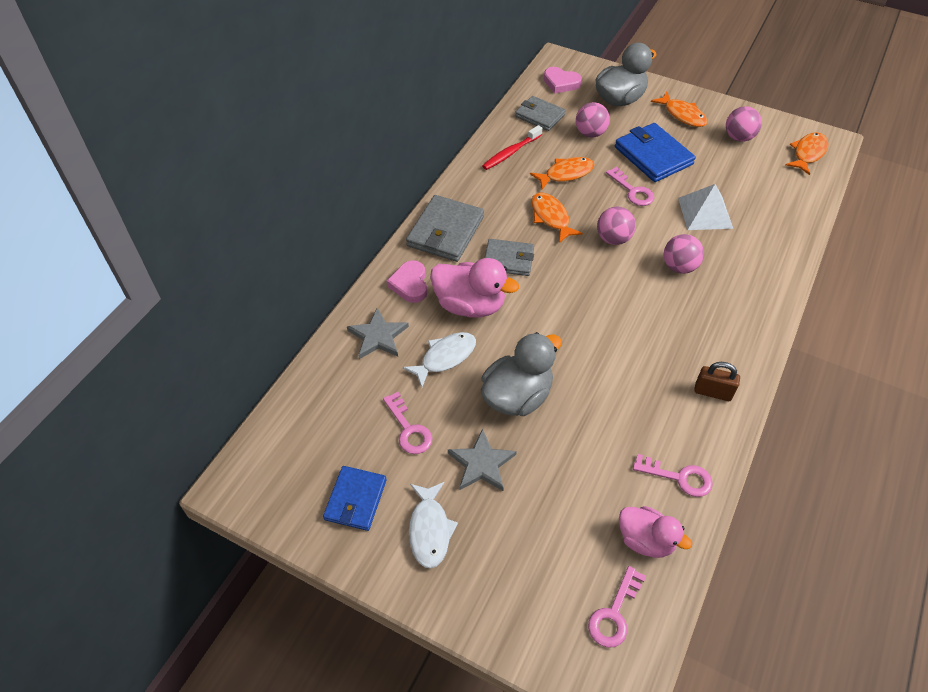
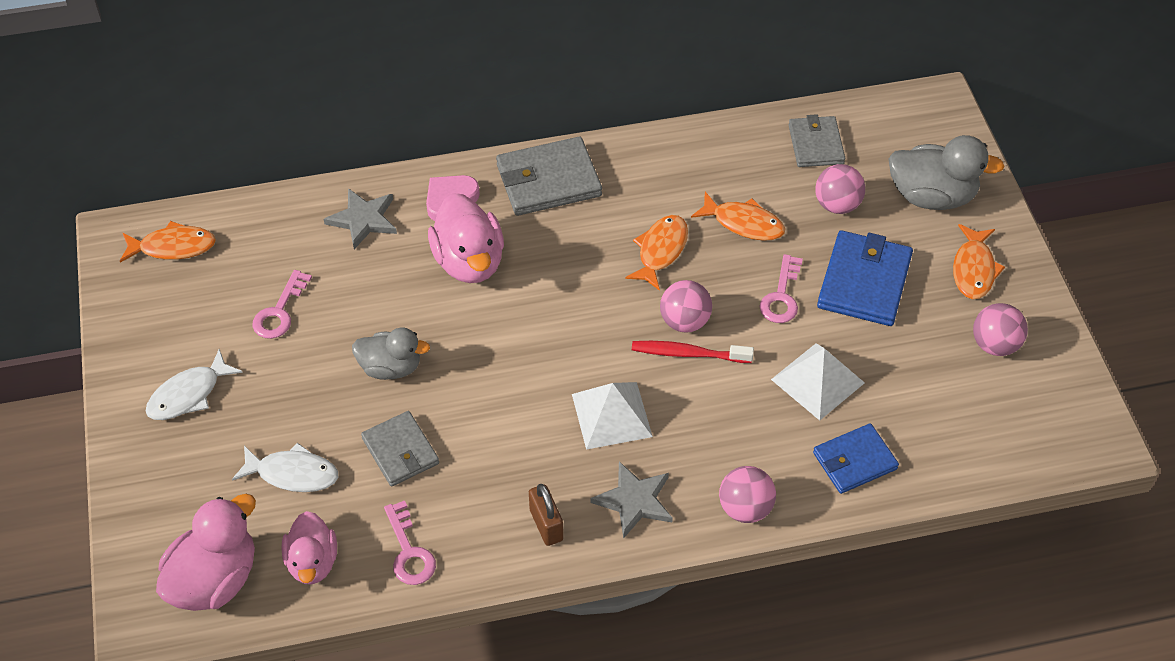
camera: 50 degrees right, 0 degrees up
blue wallet [323,466,387,531] -> blue wallet moved to [813,423,899,494]
white fish [403,332,476,388] -> white fish moved to [232,443,338,492]
grey star [448,429,517,491] -> grey star moved to [591,461,673,539]
grey duck [481,332,562,416] -> grey duck [352,328,430,380], size x0.66
red toothbrush [482,125,543,170] -> red toothbrush moved to [632,341,754,363]
grey wallet [485,239,534,276] -> grey wallet moved to [361,411,439,487]
pink heart [544,67,582,94] -> none
pink key [588,566,646,648] -> pink duck [156,494,256,611]
pink ball [664,234,704,274] -> pink ball moved to [719,466,776,523]
orange fish [785,132,828,175] -> orange fish moved to [120,221,216,263]
none -> white pyramid [572,382,653,450]

